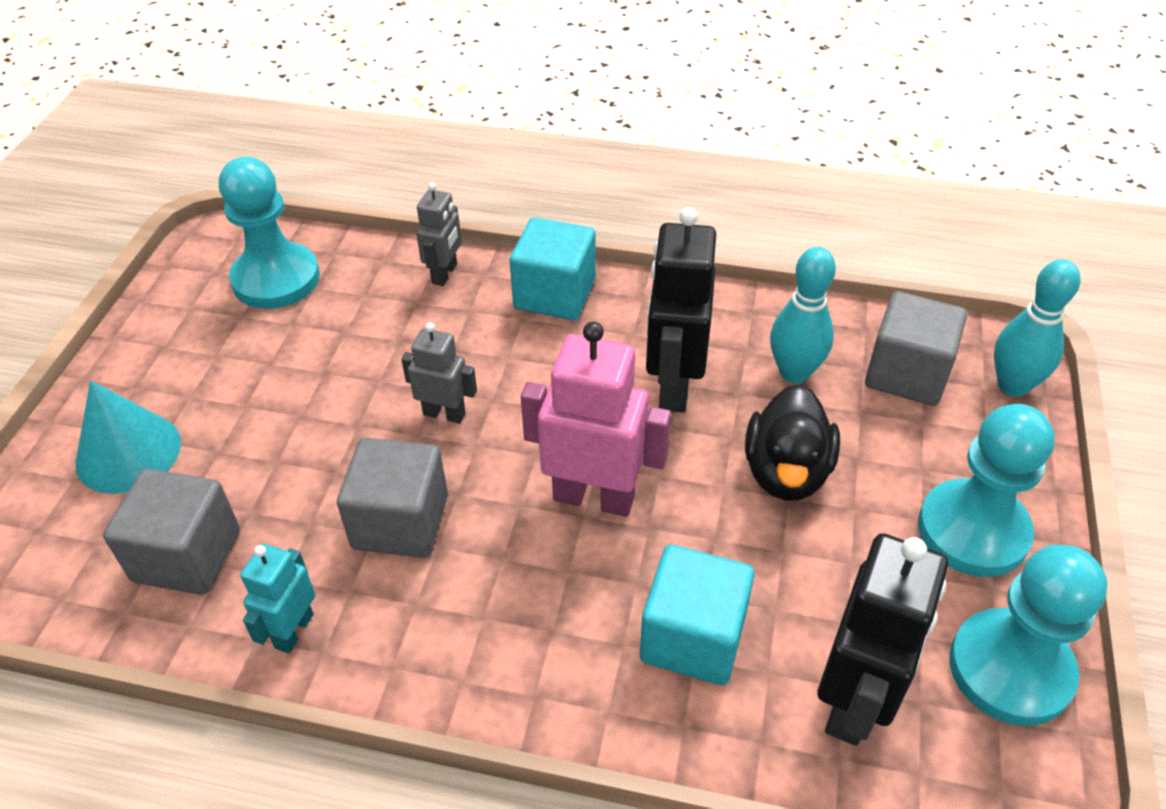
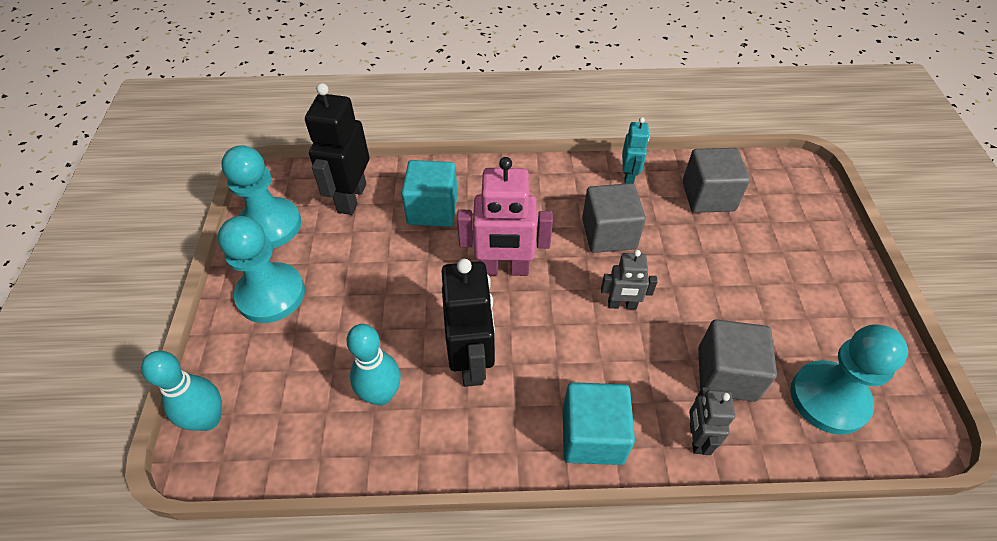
camera: 165 degrees right, 5 degrees up
turquoise cone [76,381,181,494] -> none
black duck [745,384,840,501] -> none
grey cube [865,291,967,406] -> grey cube moved to [698,319,777,402]

